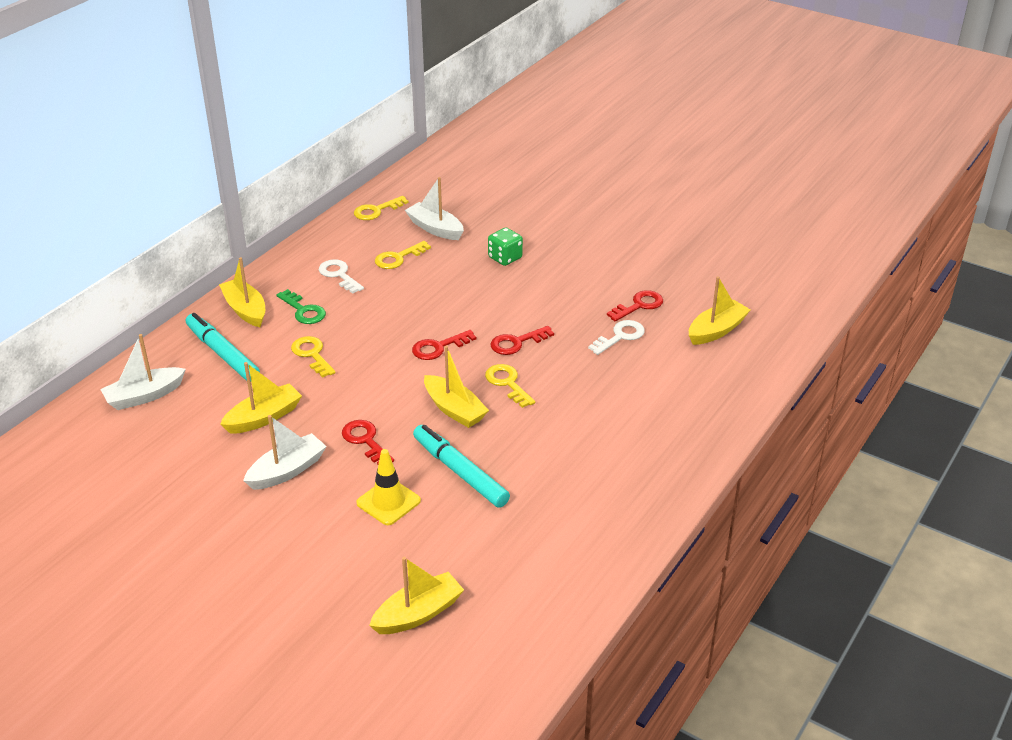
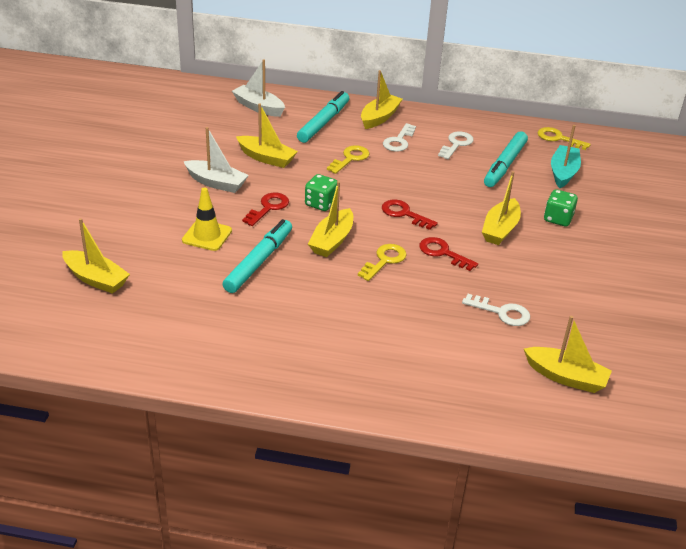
camera: 65 degrees right, 0 degrees up
green key [276,289,326,324] -> white key [383,123,416,152]
yellow key [375,241,431,269] -> turquoise marker [484,131,528,187]
white boat [405,177,464,240] -> turquoise boat [551,125,581,188]
red key [607,290,663,322] -> none
none -> green dice [305,174,337,211]
none -> yellow boat [482,171,521,245]

